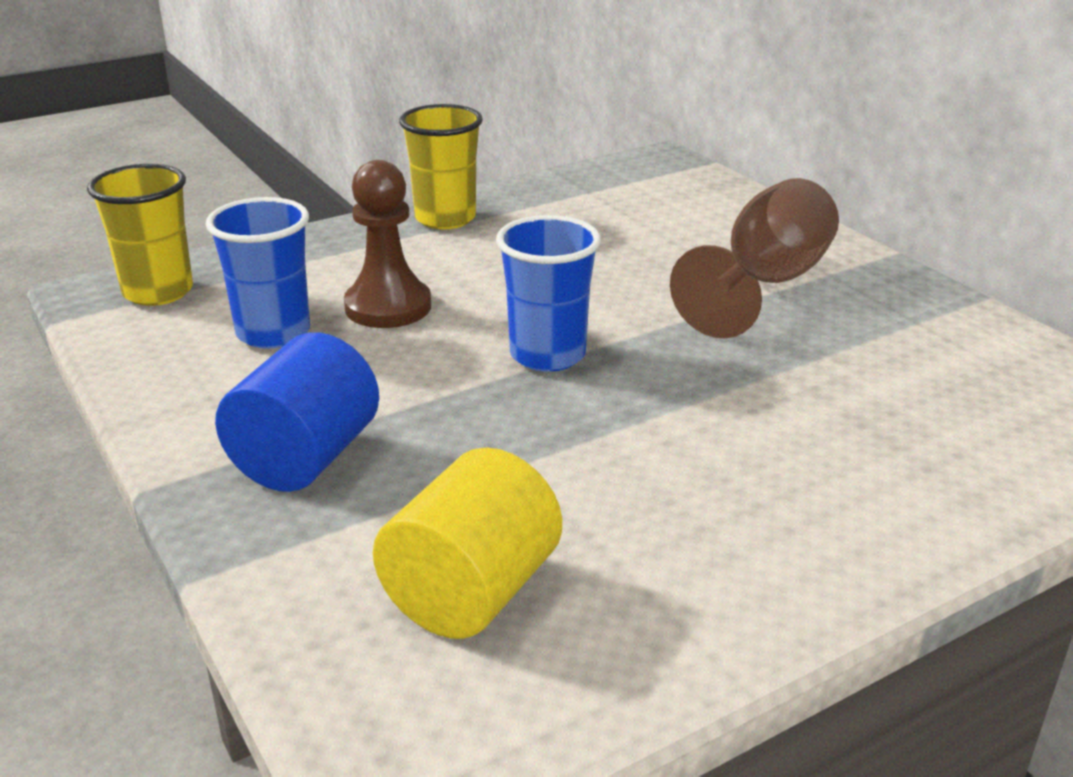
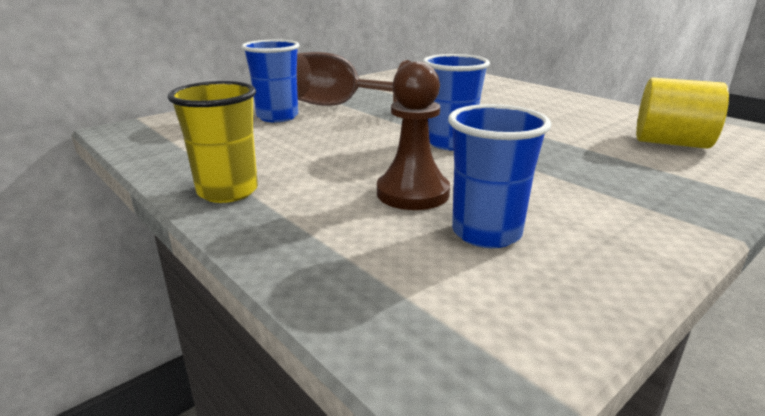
camera: 100 degrees left, 5 degrees down
yellow cup [87,164,193,306] -> none
blue cylinder [215,332,379,492] -> none
none -> blue cup [242,39,300,122]

